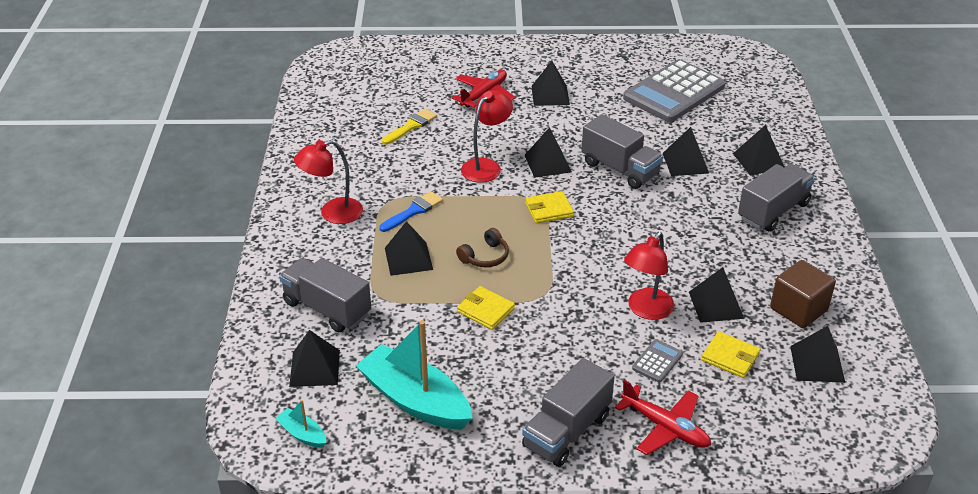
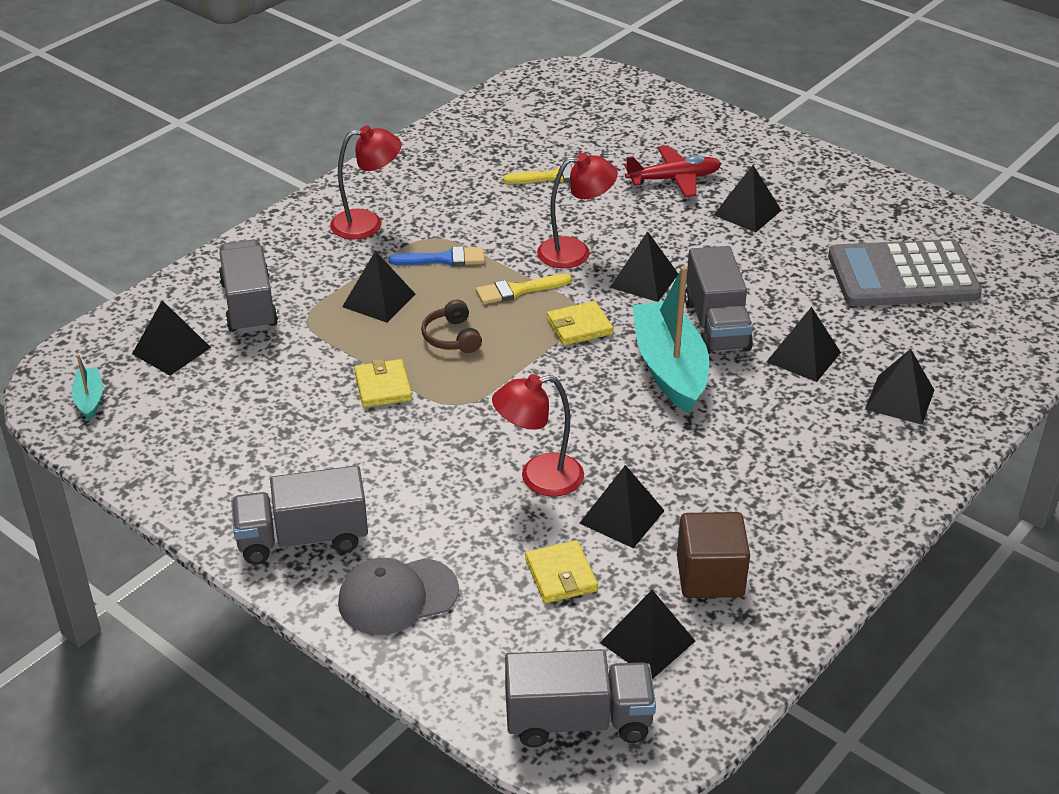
camera: 40 degrees right, 0 degrees up
red lamp [294,140,363,224] -> red lamp turned 150 degrees clockwise [330,126,402,240]
turquoise boat [356,320,473,430] -> turquoise boat moved to [632,266,709,413]
brown headphones [456,228,509,267] -> brown headphones turned 75 degrees clockwise [421,299,482,353]
yellow wallet [525,191,574,223] -> yellow wallet turned 45 degrees counterclockwise [547,301,613,345]
red plane [615,380,711,455] -> grey cap [338,558,459,635]
grey calculator [632,339,683,383] -> none
grey truck [738,164,815,232] -> grey truck moved to [505,649,656,747]
none -> yellow brush [476,274,572,304]

